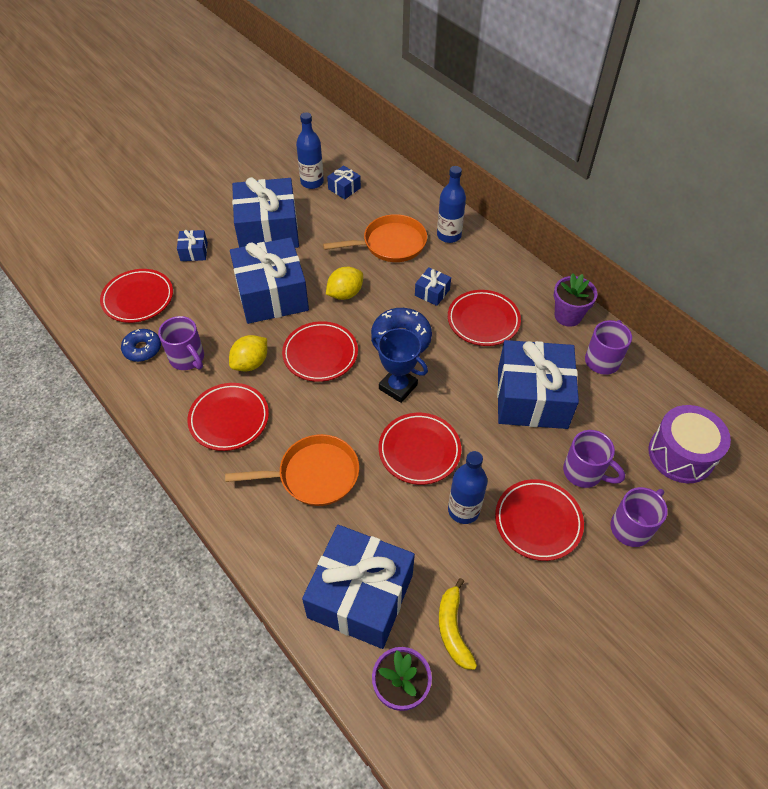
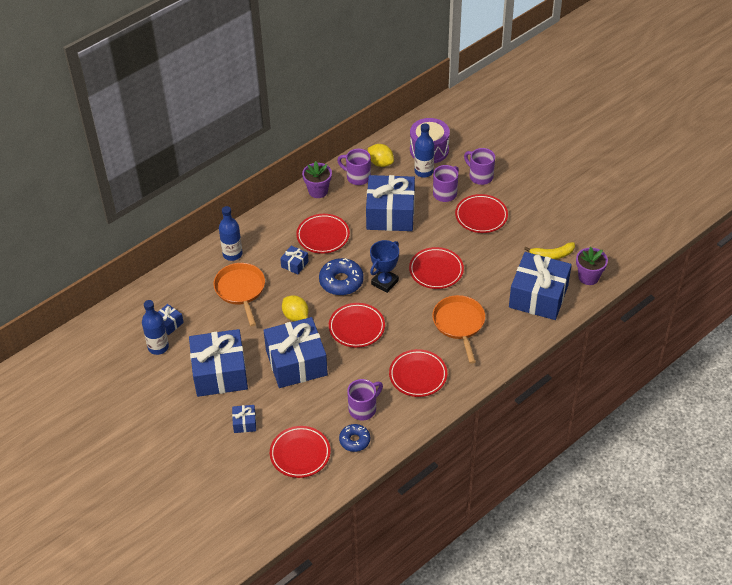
camera: 90 degrees left, 5 degrees down
yellow lemon [229,335,267,371] -> yellow lemon moved to [368,144,394,167]
blue bottle [448,451,488,524] -> blue bottle moved to [414,123,434,178]

